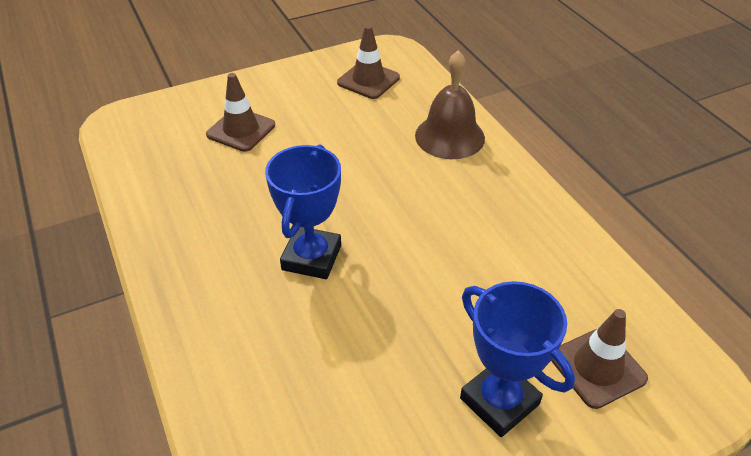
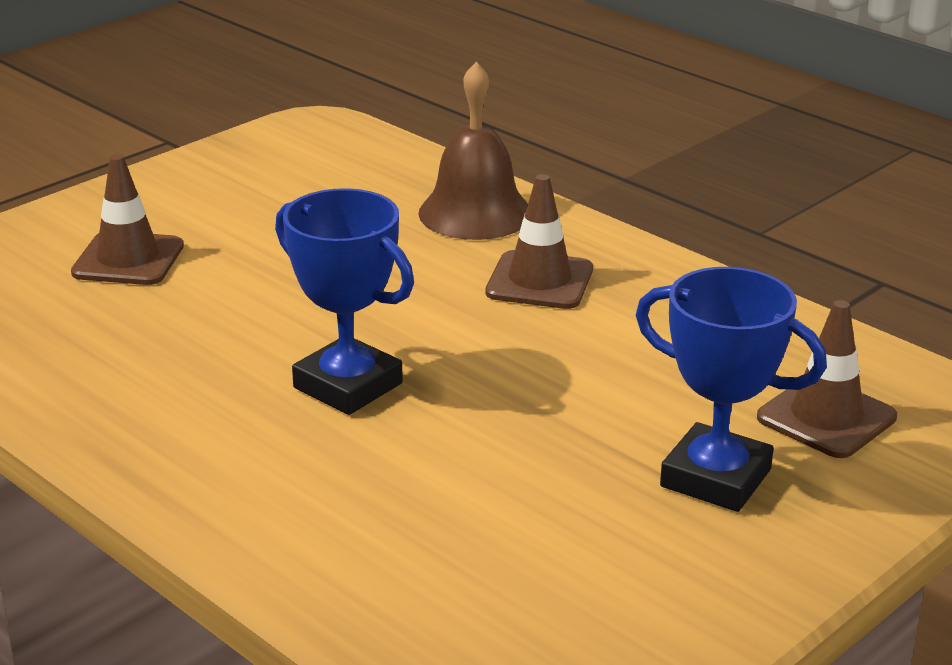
camera: 20 degrees left, 15 degrees down
blue trophy [265,144,341,279] -> blue trophy turned 45 degrees counterclockwise [275,188,414,415]
brown traffic cone [337,25,400,99] -> brown traffic cone moved to [485,174,593,309]

